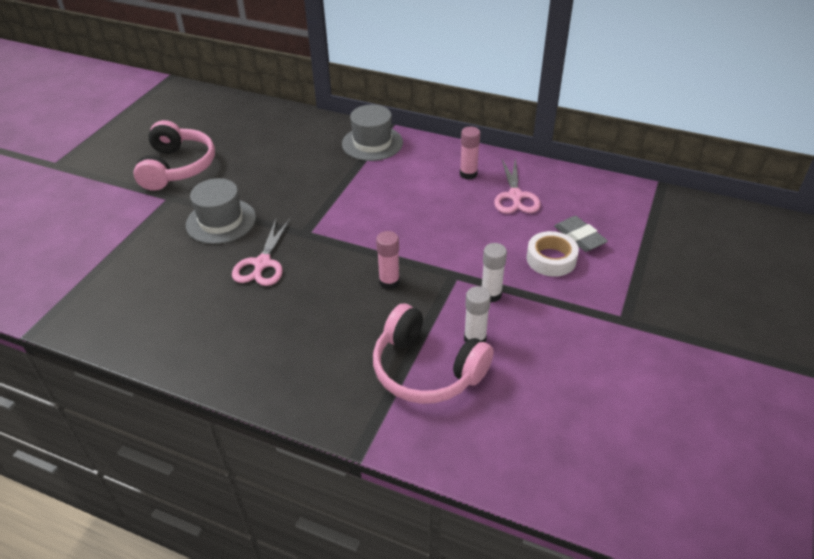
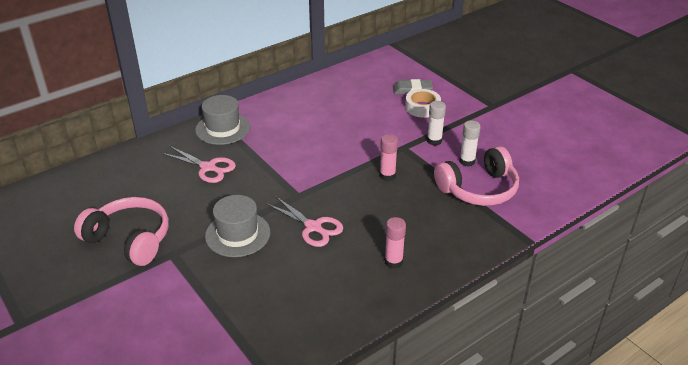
camera: 60 degrees left, 5 degrees down
pink glue stick [460,127,480,180] -> pink glue stick moved to [385,217,406,269]
pink scissors [494,157,541,214] -> pink scissors moved to [162,146,236,183]

